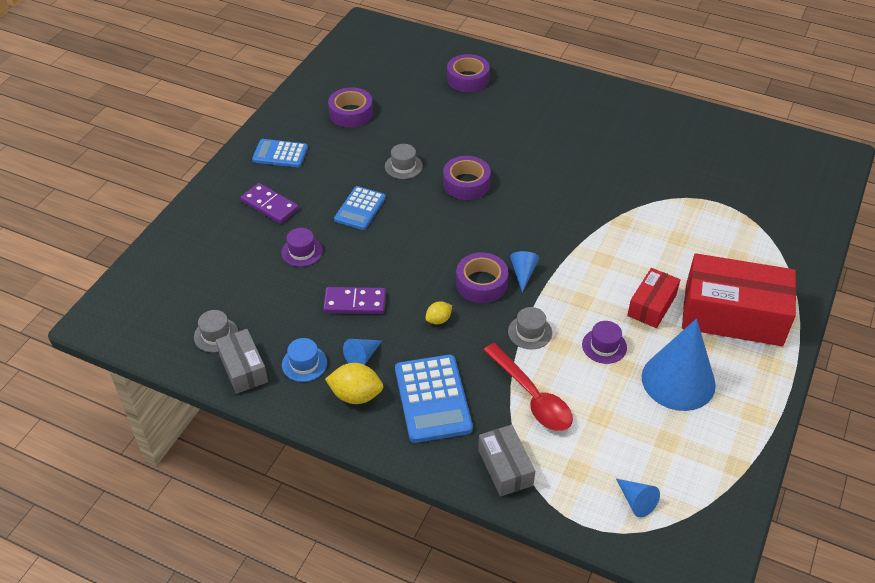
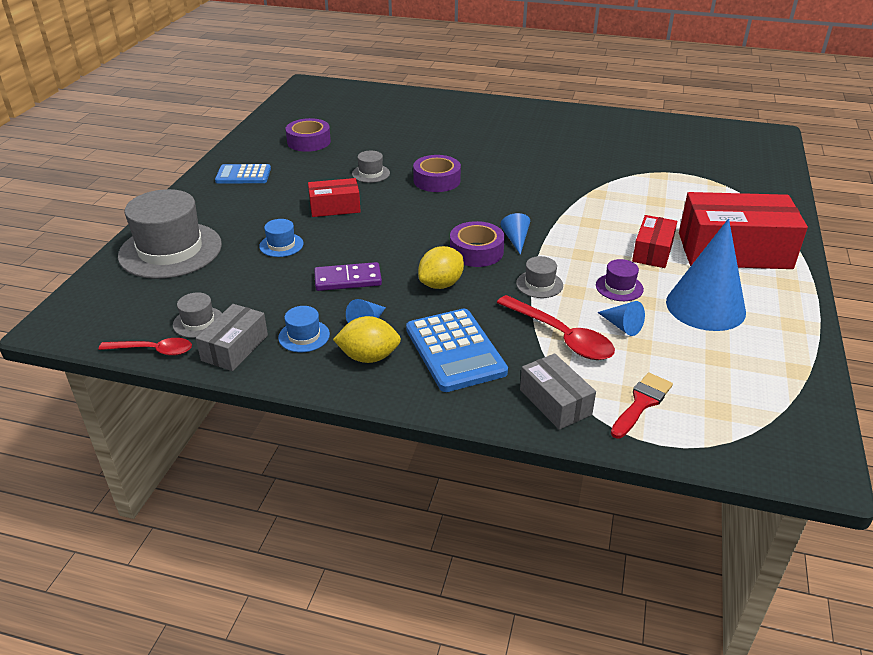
camera: 10 degrees left, 10 degrees down
grey box [216,329,268,394] -> grey box turned 60 degrees clockwise [196,304,268,371]
purple domino [241,183,299,224] -> none
purple hat [281,228,323,267] -> blue hat [259,219,304,257]
blue calculator [334,186,386,230] -> red box [308,178,361,217]
yellow lemon [425,302,452,324] -> yellow lemon [418,246,464,289], size x1.73
purple tape [447,54,490,92] -> none
blue cone [616,479,660,517] -> blue cone moved to [597,301,645,336]
none -> red spoon [99,338,192,356]
none -> grey hat [118,189,222,279]
none -> red brush [611,373,673,439]

